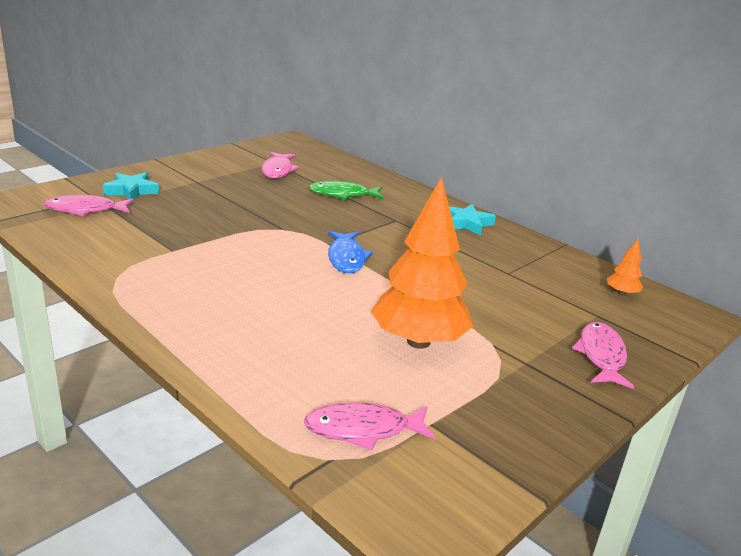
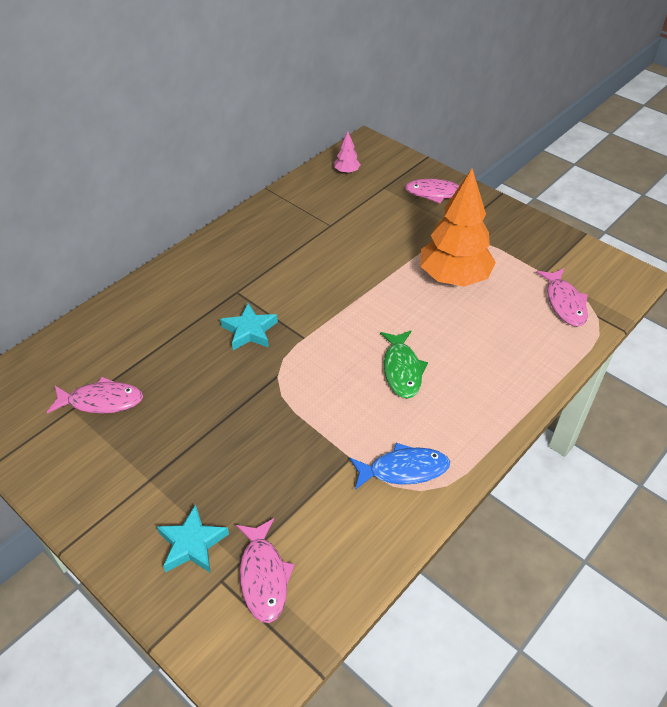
camera: 90 degrees left, 20 degrees up
green fish [309,181,384,200] -> green fish moved to [380,330,428,399]
blue fish [328,231,373,273] -> blue fish moved to [350,443,450,490]
turquoise star [449,204,496,236] -> turquoise star moved to [220,303,278,350]
orange tree [607,239,643,296] -> pink tree [334,131,361,174]

